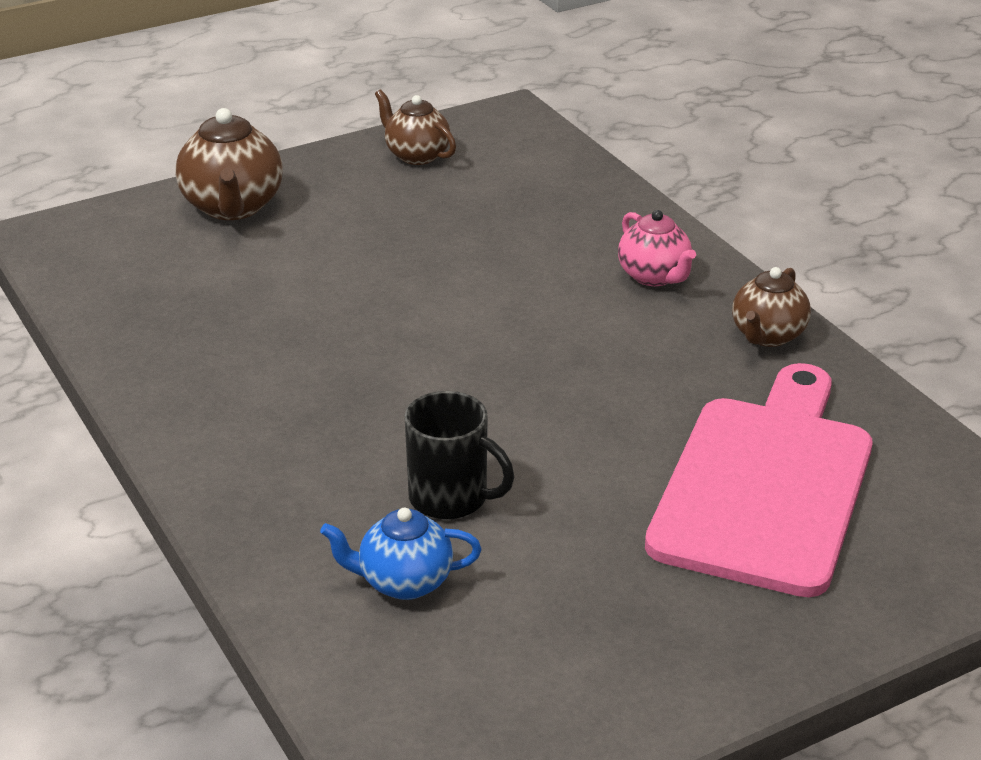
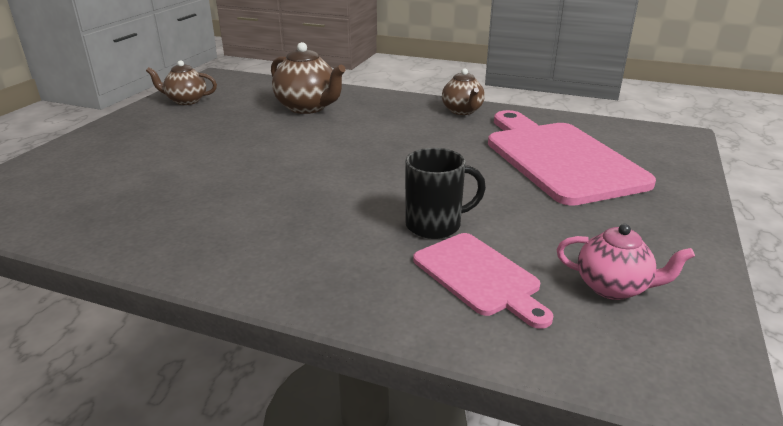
camera: 40 degrees left, 5 degrees down
brown teapot [175,108,283,220] -> brown teapot moved to [271,42,346,114]
blue teapot [320,508,481,600] -> pink cutting board [413,233,553,329]
pink teapot [618,210,696,286] -> pink teapot moved to [557,224,695,300]

